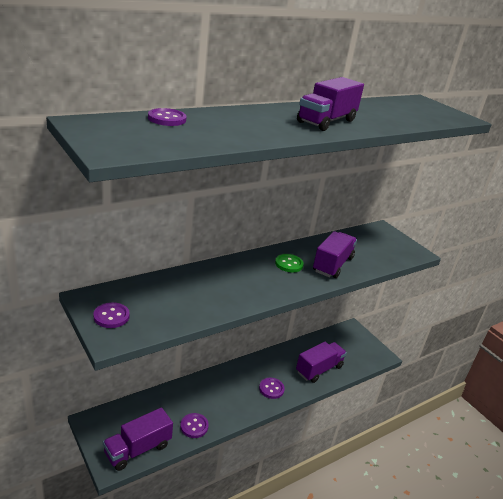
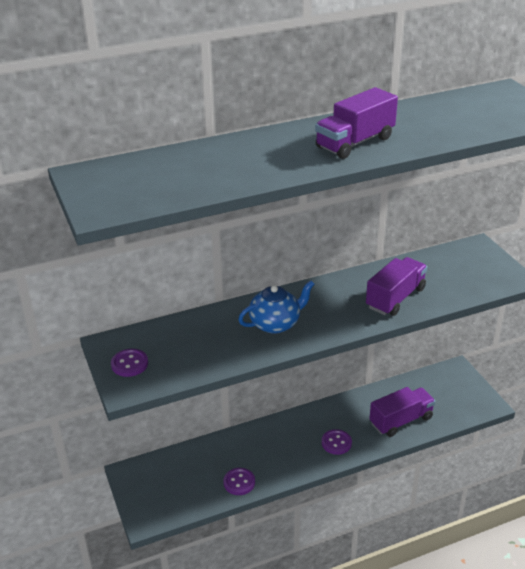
camera: 15 degrees right, 5 degrees up
purple truck [103,407,173,471] -> none
purple button [148,108,187,126] -> none
green button [275,254,304,272] -> none
none -> blue teapot [238,280,314,334]

